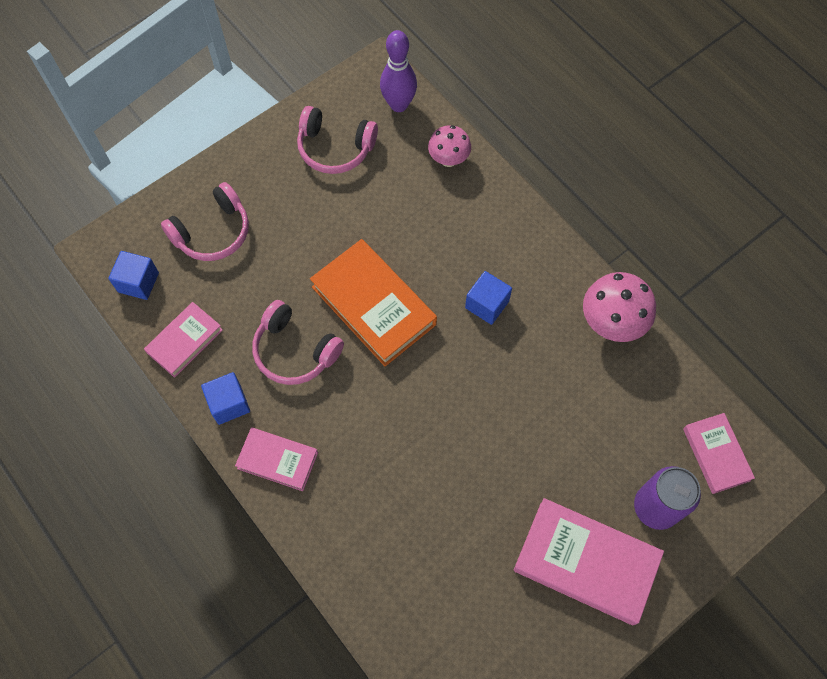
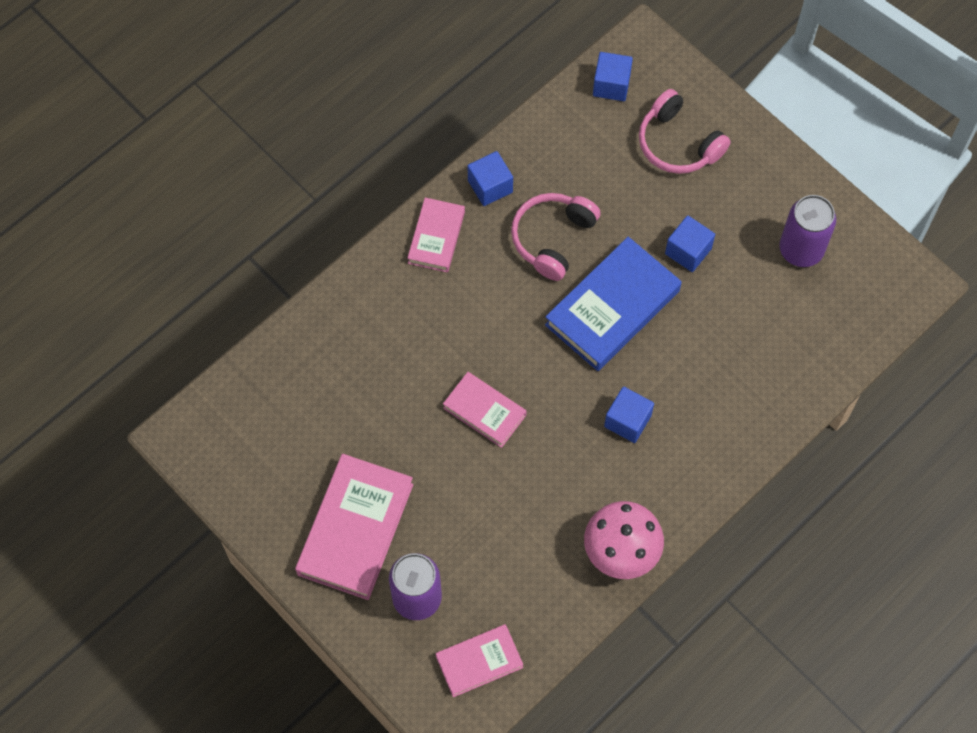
camera: 85 degrees right, 0 degrees up
pink book [144,302,223,378] -> pink book moved to [443,372,527,448]
pink headphones [297,106,378,174] -> purple can [779,195,836,267]
orange book [310,239,437,366] -> blue book [545,237,682,371]
purple bowling pin [380,30,417,112] -> none
pink mushroom [428,125,471,167] -> none
none -> blue cube [665,215,715,272]

